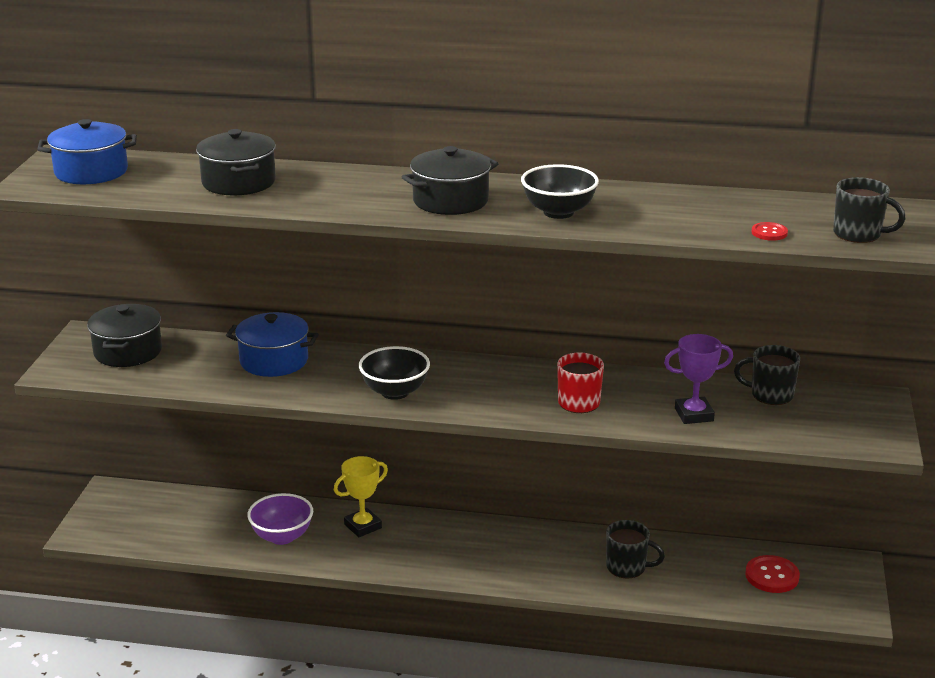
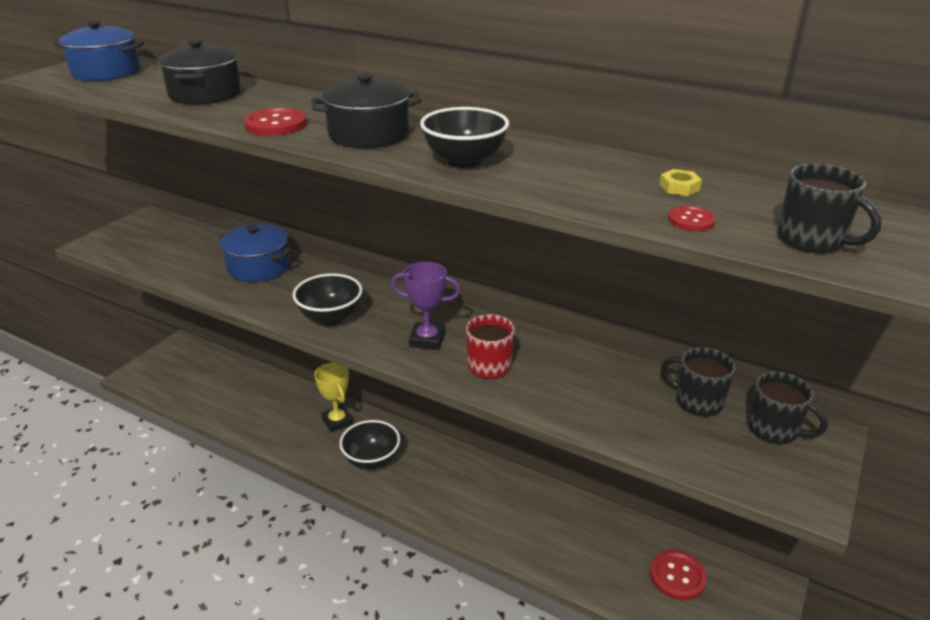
camera: 20 degrees right, 5 degrees up
black pot [87,304,162,367] -> none
purple bowl [247,493,313,545] -> none
yellow trophy [334,456,388,537] -> yellow trophy turned 75 degrees clockwise [315,362,353,432]
black mug [606,520,665,578] -> black mug moved to [748,371,828,444]
purple trophy [664,334,733,424] -> purple trophy moved to [391,262,461,350]
none -> red button [244,108,307,136]
none -> black bowl [339,420,400,470]
none -> yellow nut [659,169,702,196]

